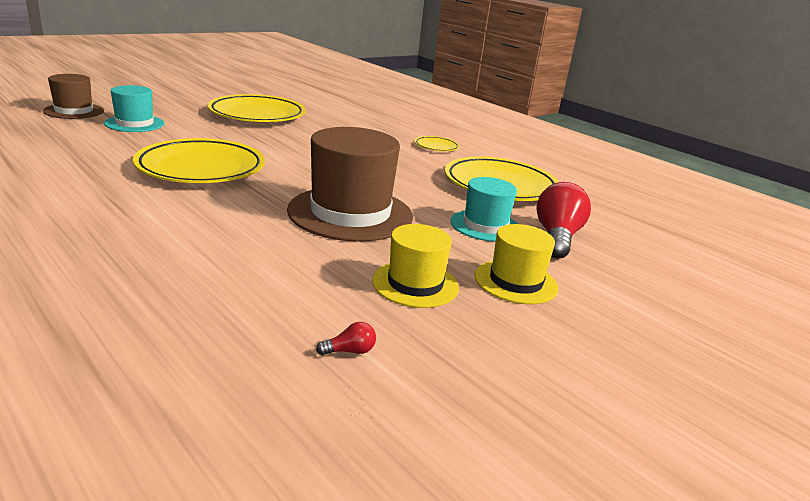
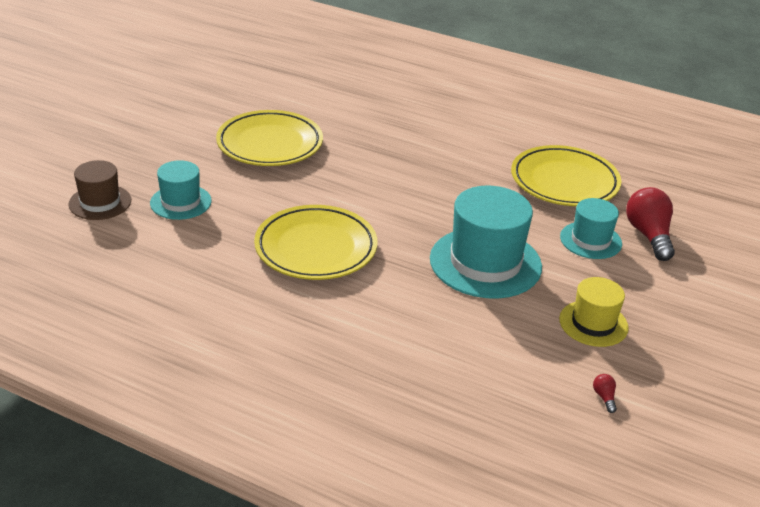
camera: 20 degrees left, 10 degrees up
brown hat [287,127,413,242] -> turquoise hat [430,186,542,299]
red light bulb [316,322,376,355] -> red light bulb turned 60 degrees counterclockwise [593,374,617,413]
yellow plate [414,136,460,151] -> none
yellow hat [475,224,558,304] -> none

